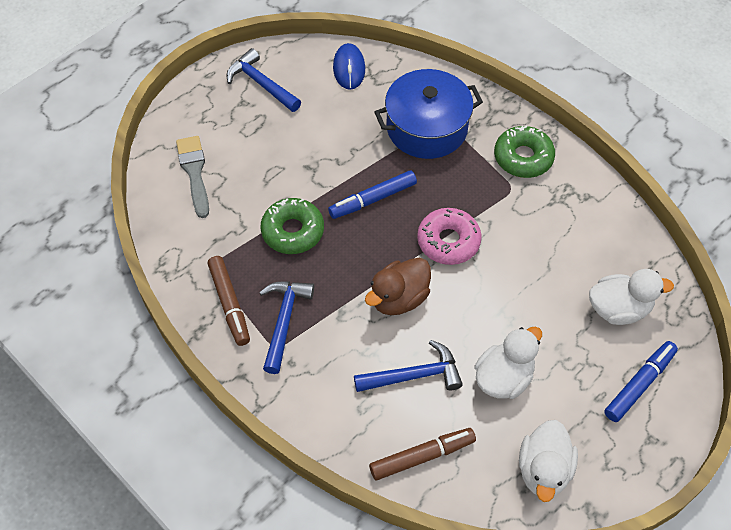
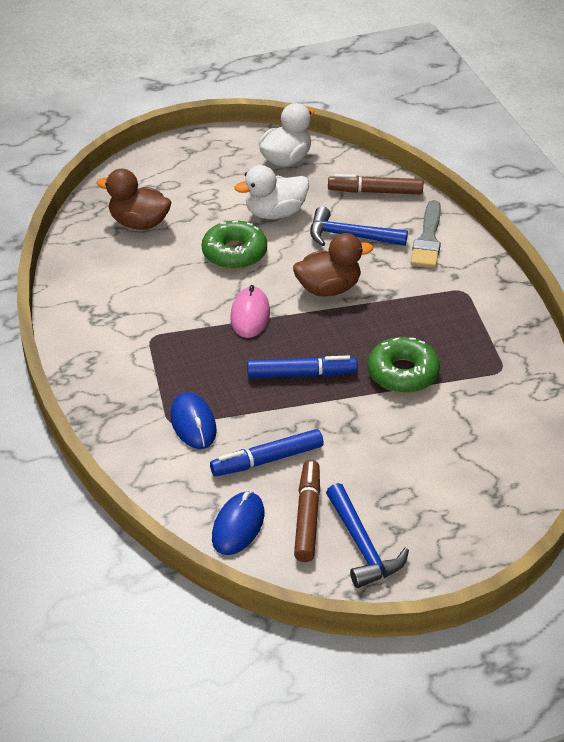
camera: 155 degrees left, 15 degrees down
grey brush [176,136,209,218] -> grey brush moved to [411,200,441,268]
brown marker [208,256,250,346] -> brown marker moved to [294,460,320,562]
blue hammer [259,282,314,374] -> none
blue pot [374,69,483,159] -> blue mouse [170,392,217,449]
pink donut [417,208,482,265] -> pink mouse [230,285,270,338]
green donut [494,126,555,178] -> green donut moved to [202,220,267,269]
white duck [589,269,674,325] -> brown duck [96,169,171,230]
blue marker [604,341,678,422] -> blue marker moved to [210,429,324,476]

